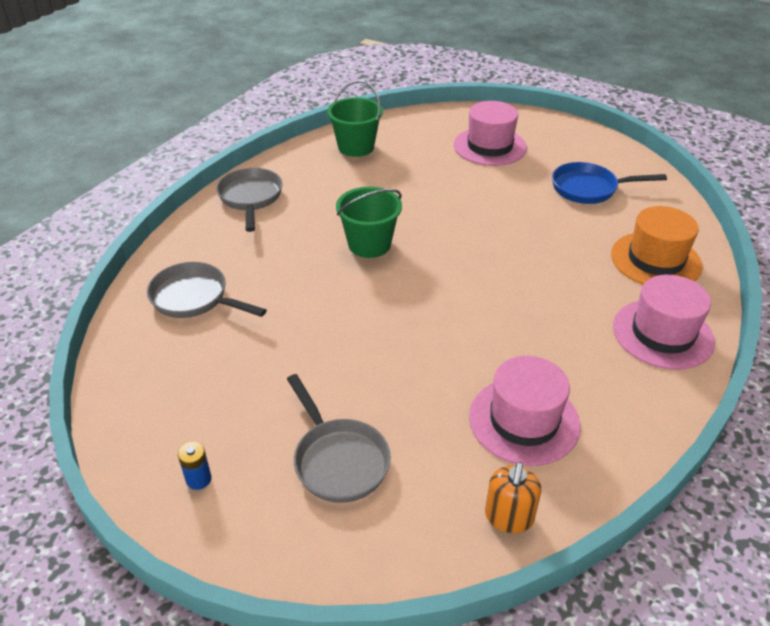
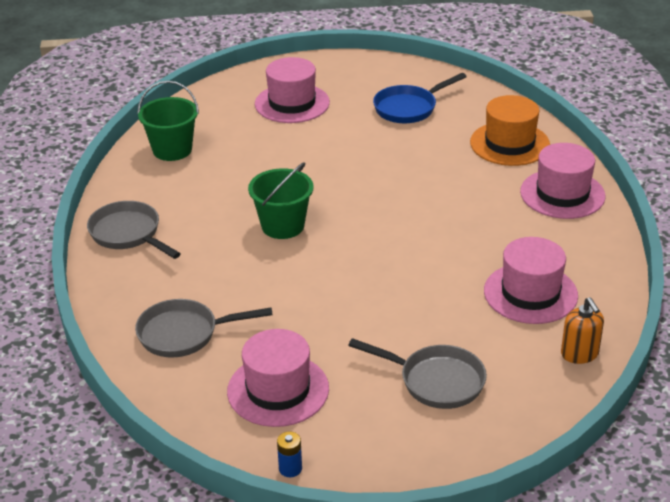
camera: 35 degrees left, 5 degrees down
blue battery [178,442,212,490] -> blue battery moved to [277,431,302,477]
none -> pink hat [227,329,329,427]

